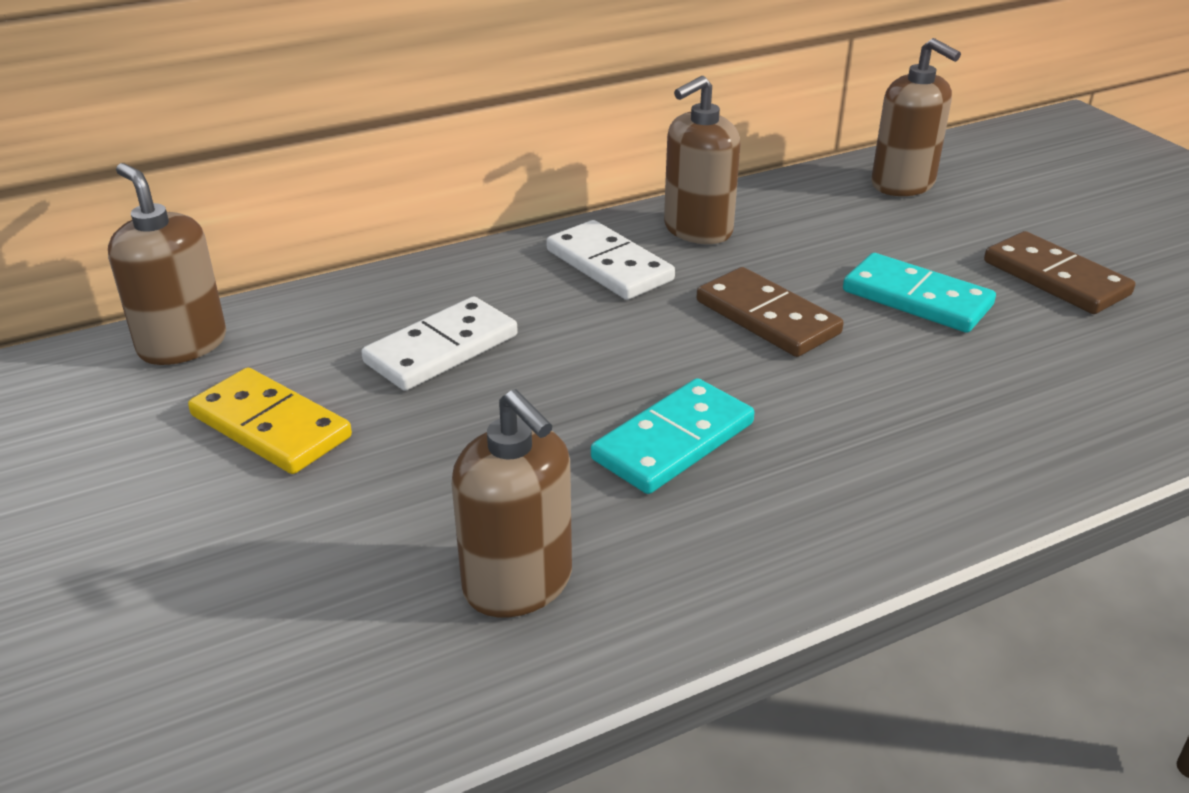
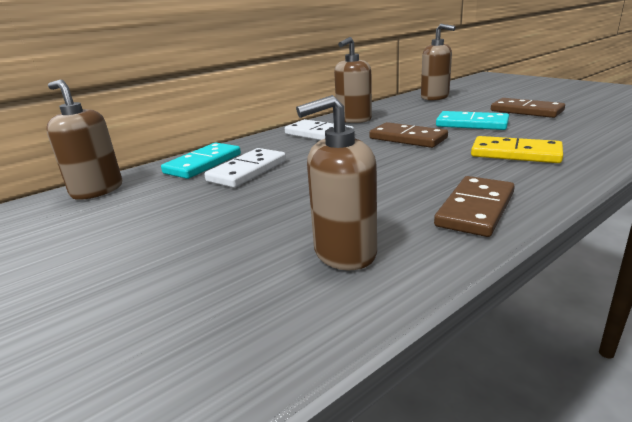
camera: 10 degrees left, 10 degrees down
yellow domino [188,367,352,474] -> yellow domino moved to [471,136,563,163]
brown soap dispenser [451,389,572,617] -> brown soap dispenser turned 120 degrees clockwise [296,95,377,270]
turquoise domino [591,378,754,494] -> turquoise domino moved to [161,143,241,179]
none -> brown domino [434,176,515,237]

